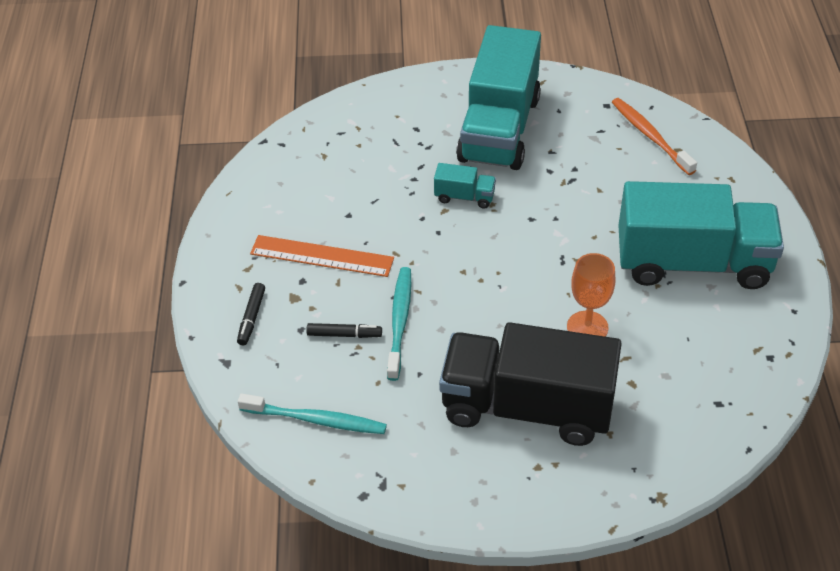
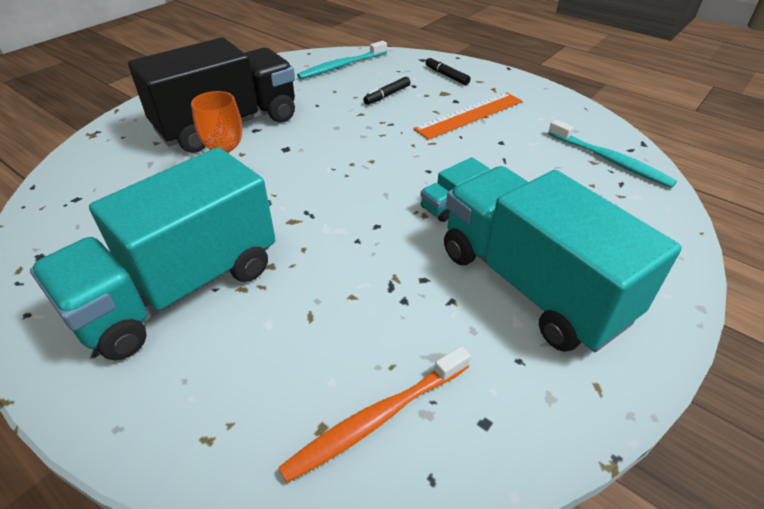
camera: 130 degrees right, 5 degrees down
turquoise toothbrush [387,267,411,381] -> turquoise toothbrush moved to [548,119,677,188]
orange toothbrush [612,98,697,175] -> orange toothbrush turned 135 degrees clockwise [278,346,471,483]

